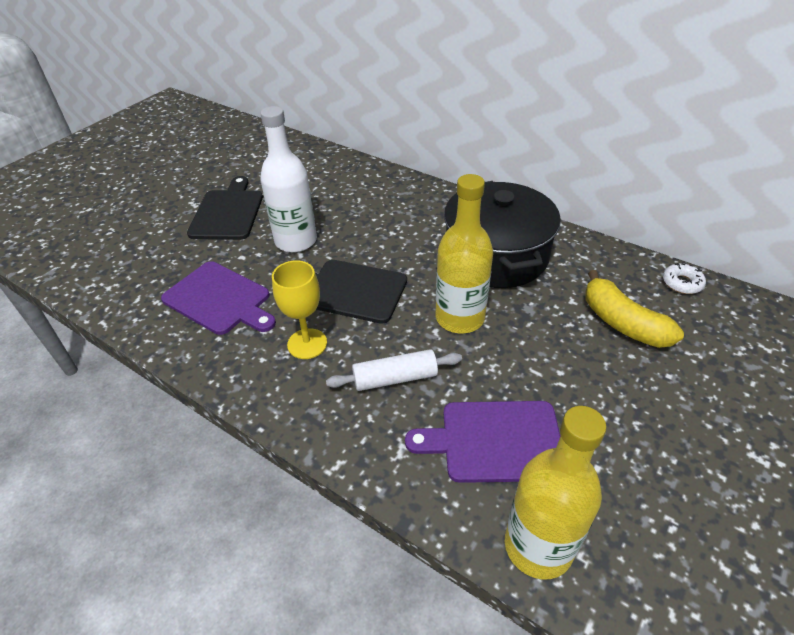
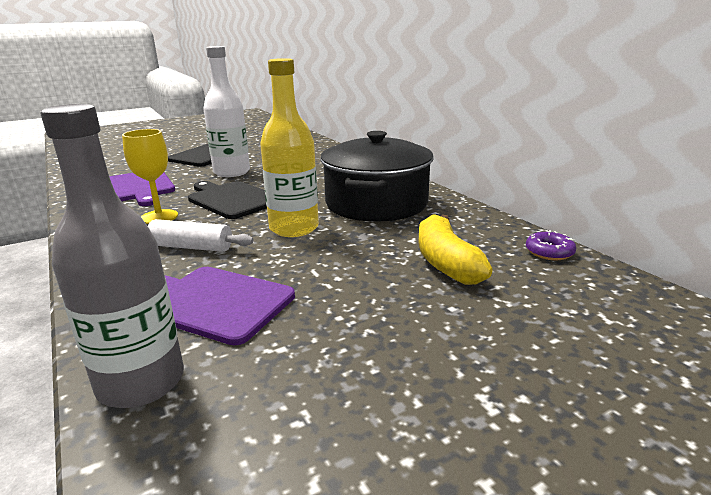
camera: 25 degrees right, 20 degrees down
yellow bottle [505,406,607,580] -> grey bottle [40,104,184,408]
white donut [663,263,706,294] -> purple donut [526,230,576,260]

